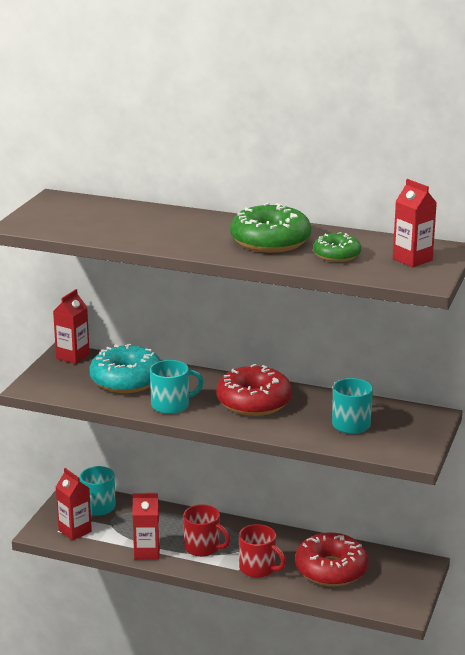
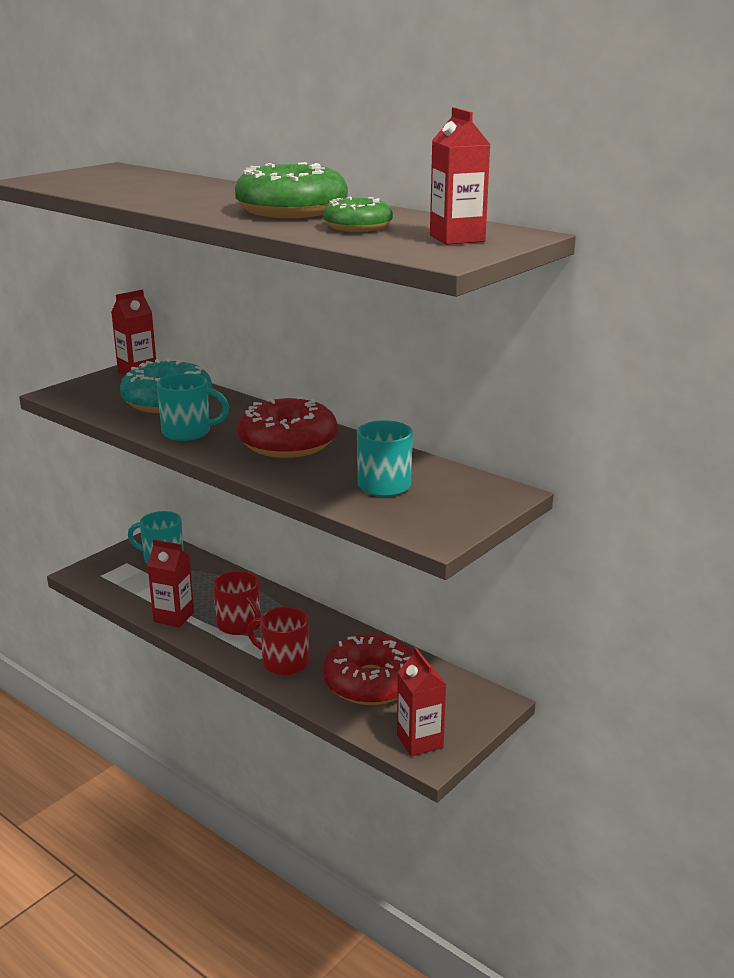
camera: 20 degrees right, 0 degrees up
red carton [56,468,92,541] -> red carton moved to [397,647,446,756]
red mug [239,524,286,578] -> red mug turned 150 degrees clockwise [247,607,309,675]

